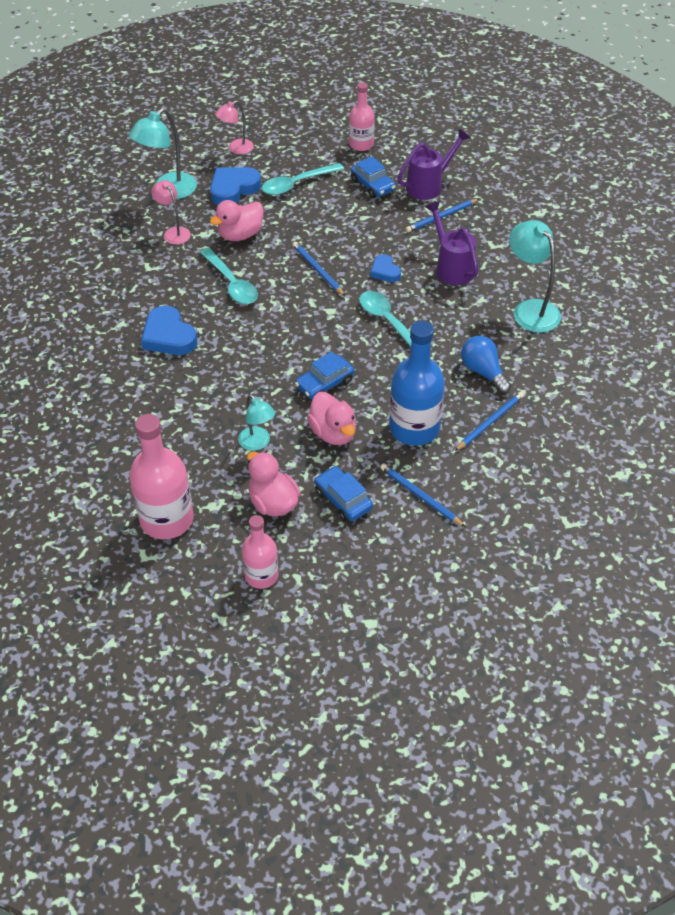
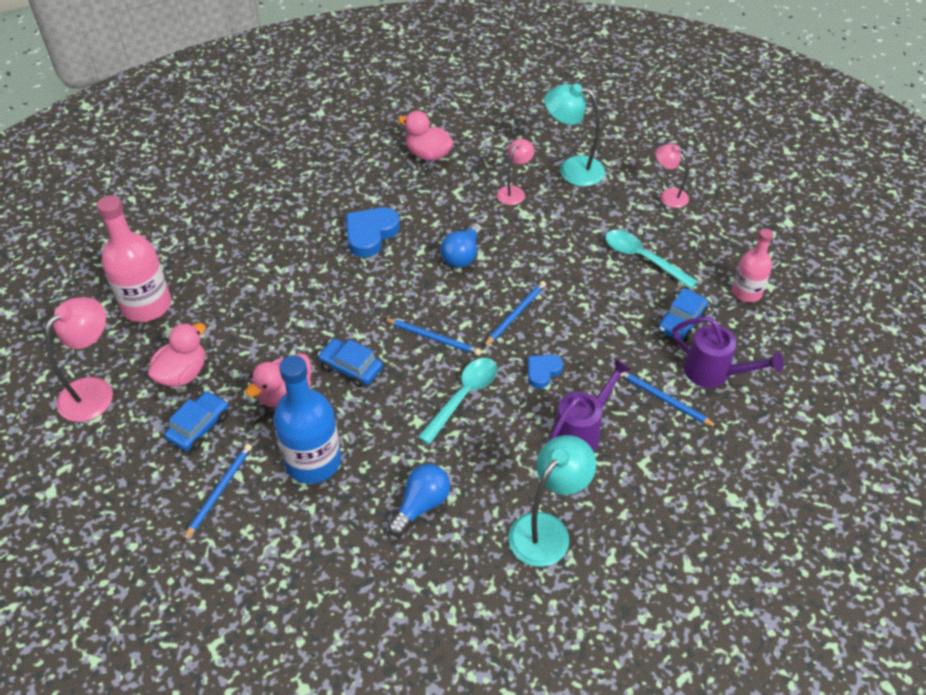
camera: 70 degrees right, 0 degrees up
turquoise spoon [200,248,258,304] -> blue light bulb [441,223,482,268]
blue heart [210,167,261,205] -> none
pink duck [210,200,264,241] -> pink duck moved to [398,111,454,161]
turquoise lamp [238,394,275,451] -> none
pink bottle [242,515,279,589] -> pink lamp [45,297,113,422]
blue pencil [455,392,524,451] -> blue pencil moved to [384,318,481,356]

